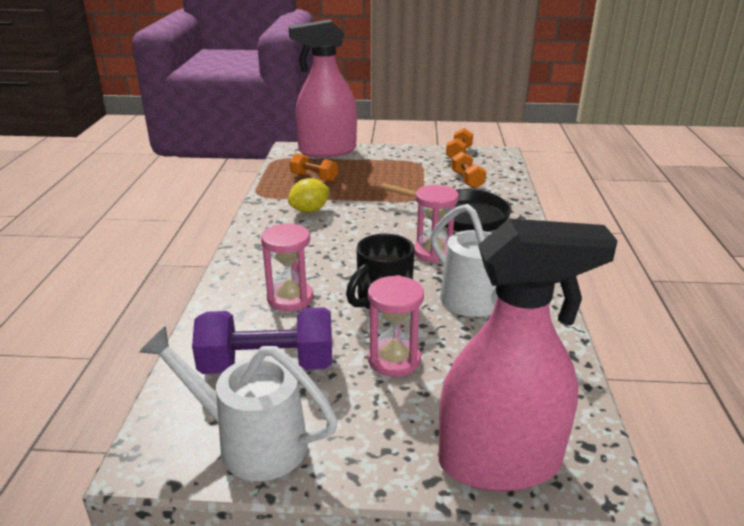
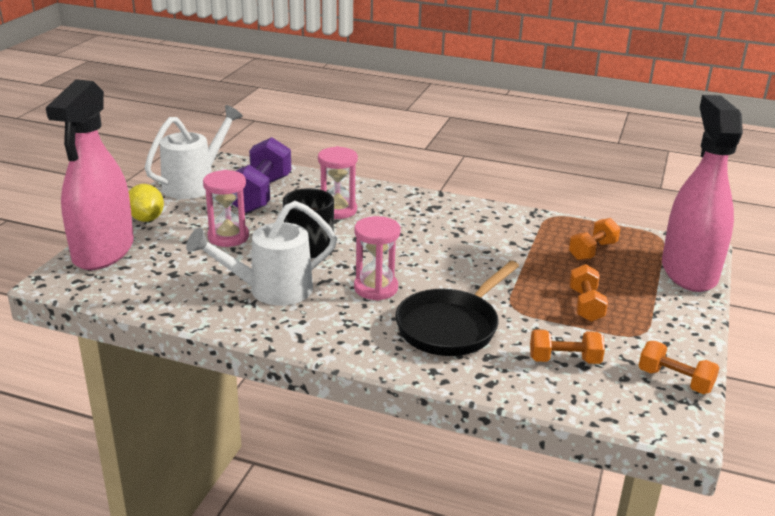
camera: 105 degrees right, 0 degrees up
yellow lemon [288,178,330,213] -> yellow lemon moved to [129,184,164,222]
none -> orange dumbbell [569,264,608,322]

